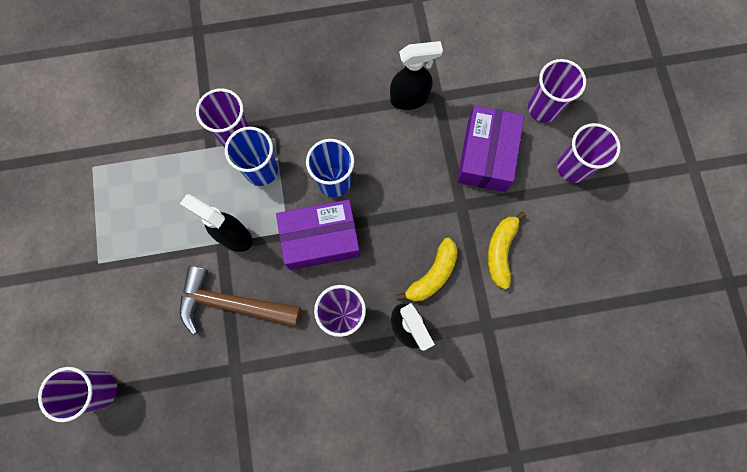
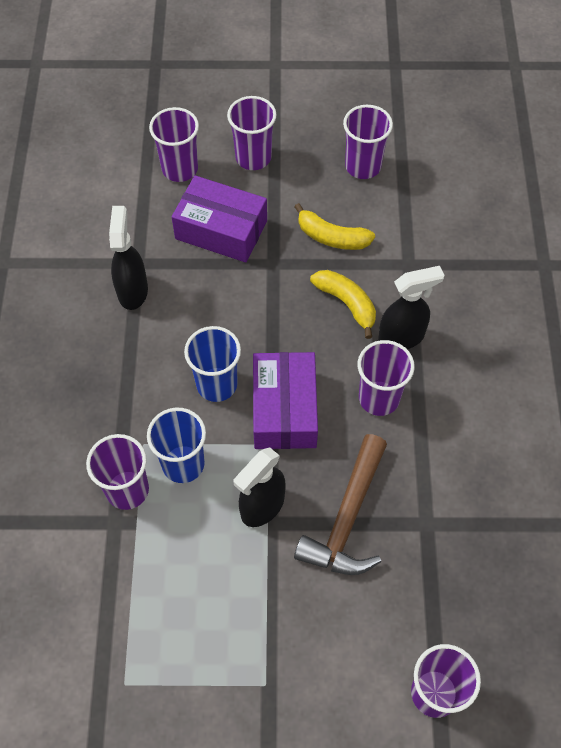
camera: 80 degrees left, 15 degrees down
none -> purple cup [343,105,393,179]

